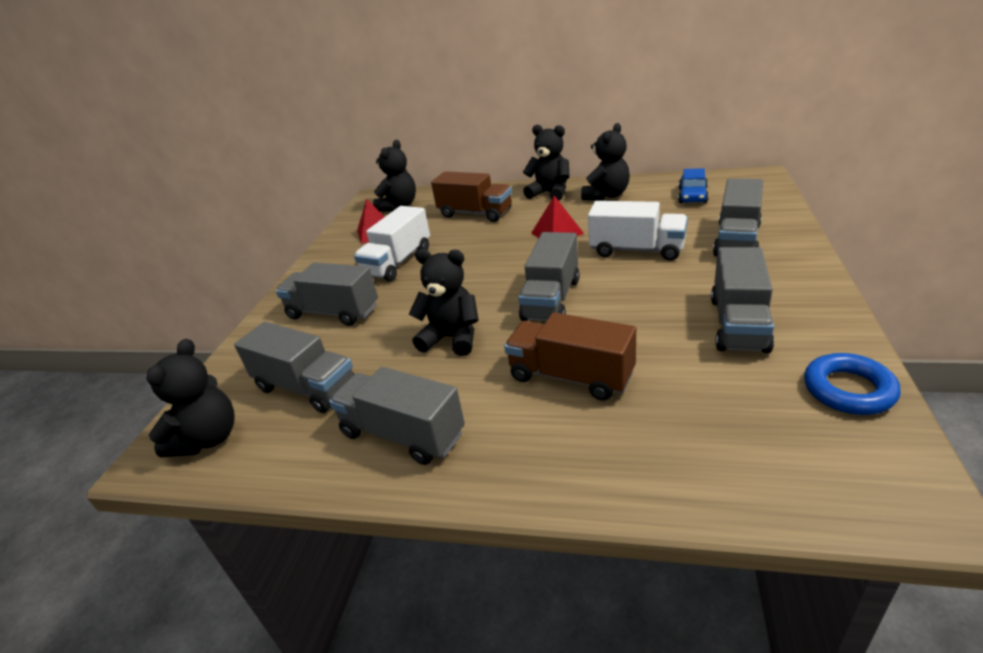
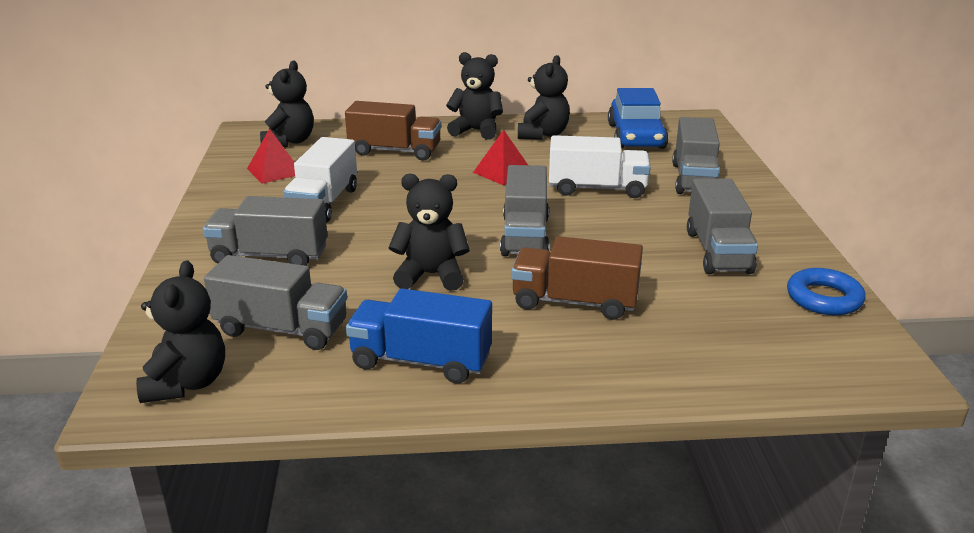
camera: 20 degrees left, 5 degrees down
grey truck [329,367,465,465] -> blue truck [346,289,492,384]
blue car [678,168,709,203] -> blue car [608,88,669,149], size x1.69

